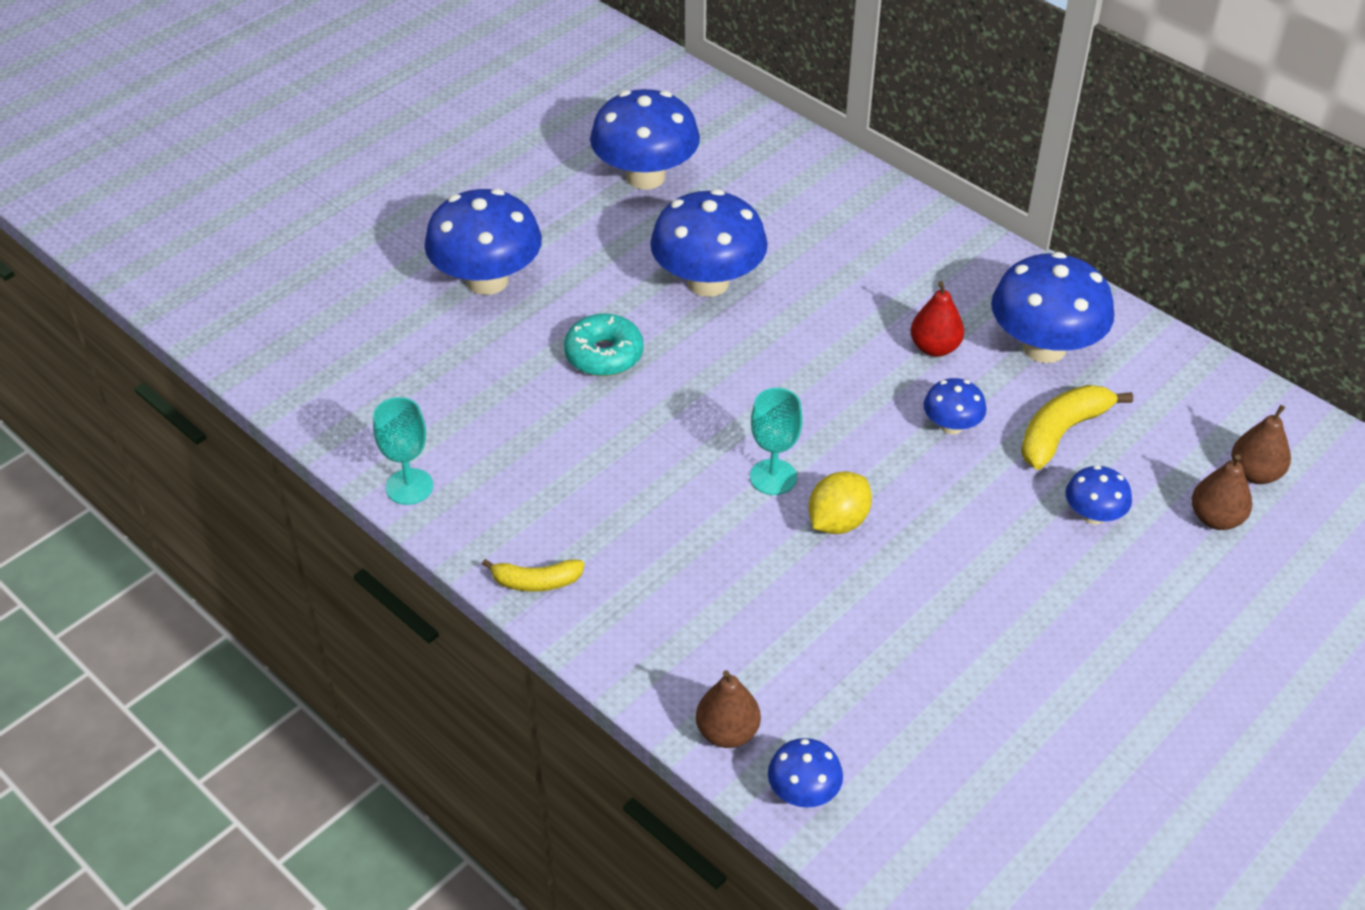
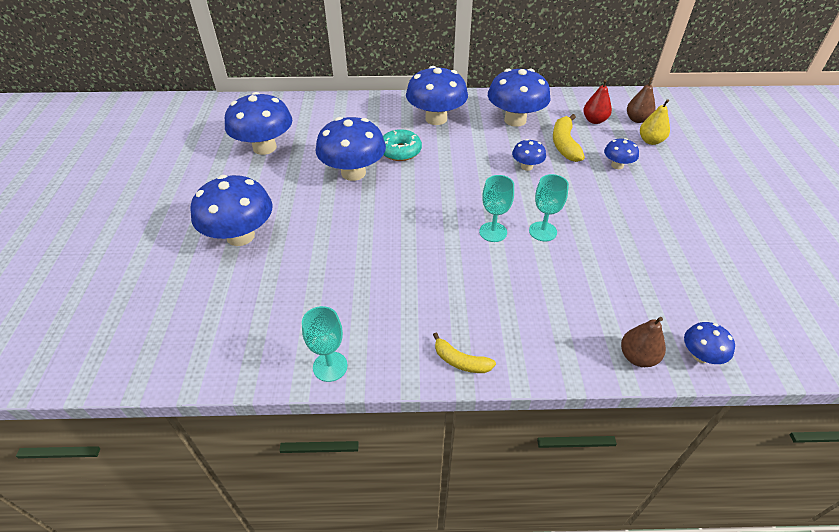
camera: 45 degrees left, 0 degrees up
yellow banana [482,559,585,591] -> yellow banana turned 75 degrees clockwise [433,333,496,373]
turquoise donut [564,314,644,376] -> turquoise donut moved to [383,129,422,161]
yellow lemon [809,471,872,534] -> turquoise goblet [529,174,569,241]
red pear [910,281,964,357] -> red pear moved to [583,79,612,124]
brown pear [1192,455,1252,530] -> yellow pear [640,99,670,145]
none -> blue mushroom [406,66,468,125]

